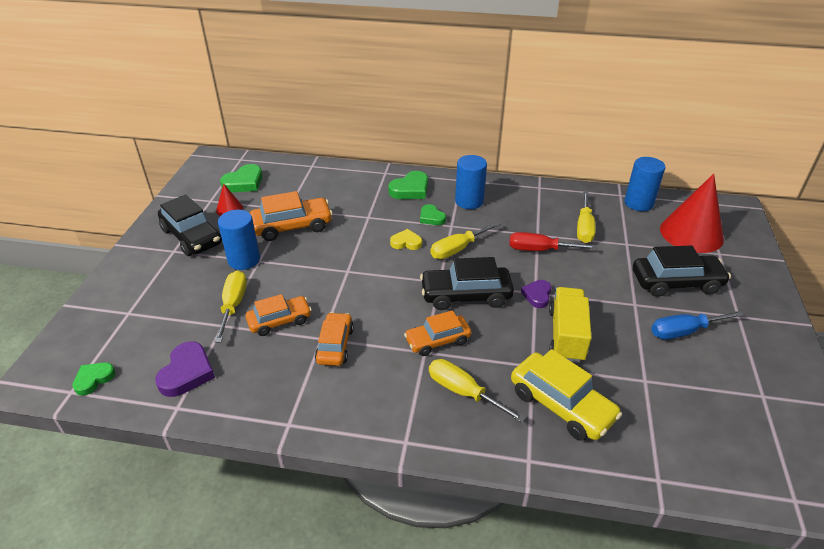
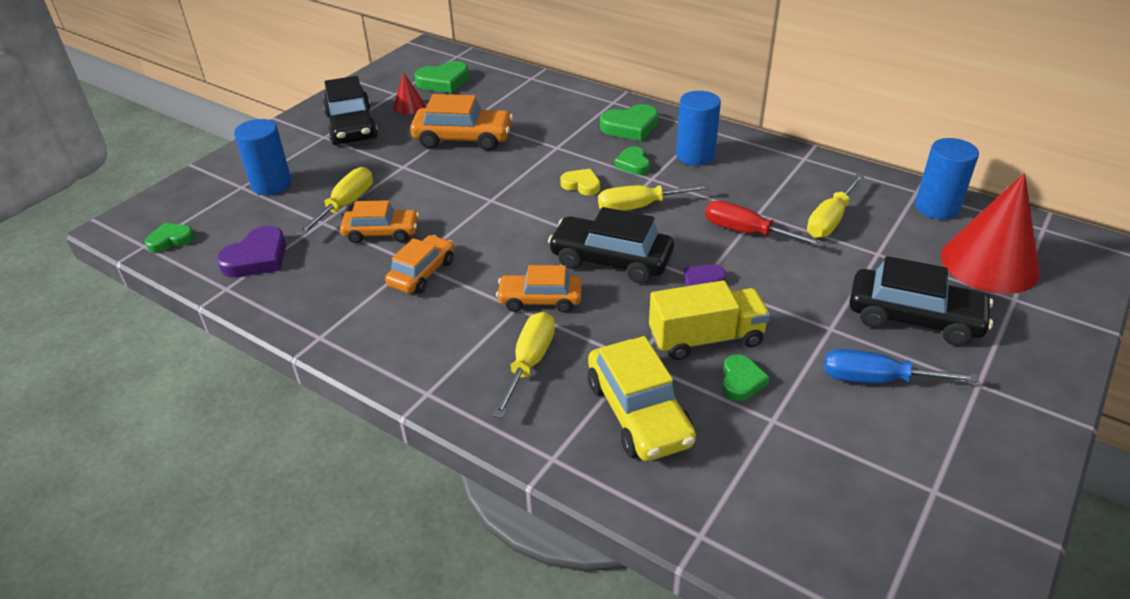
camera: 25 degrees right, 0 degrees up
blue cylinder [218,210,260,270] -> blue cylinder moved to [234,119,292,195]
yellow screwdriver [429,359,526,423] -> yellow screwdriver turned 45 degrees clockwise [493,312,555,418]
yellow truck [549,287,592,363] -> yellow truck turned 45 degrees clockwise [649,280,770,360]
none -> green heart [722,354,770,401]

